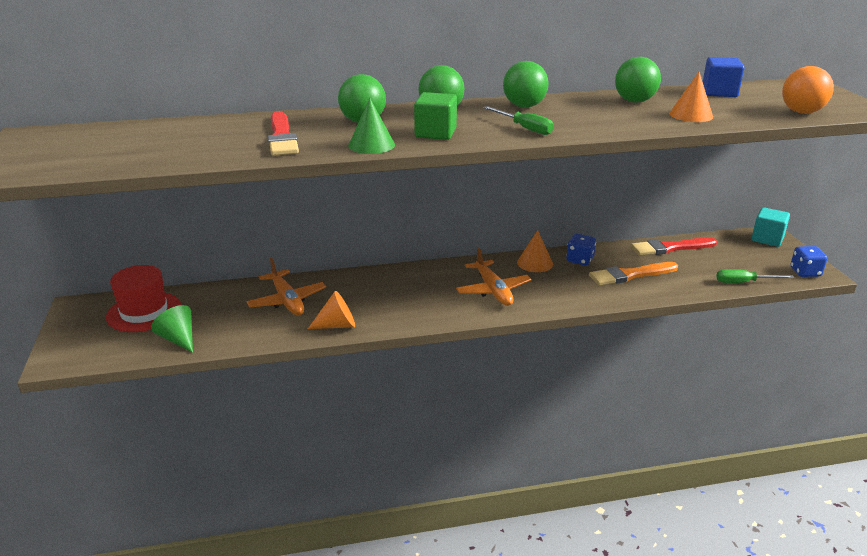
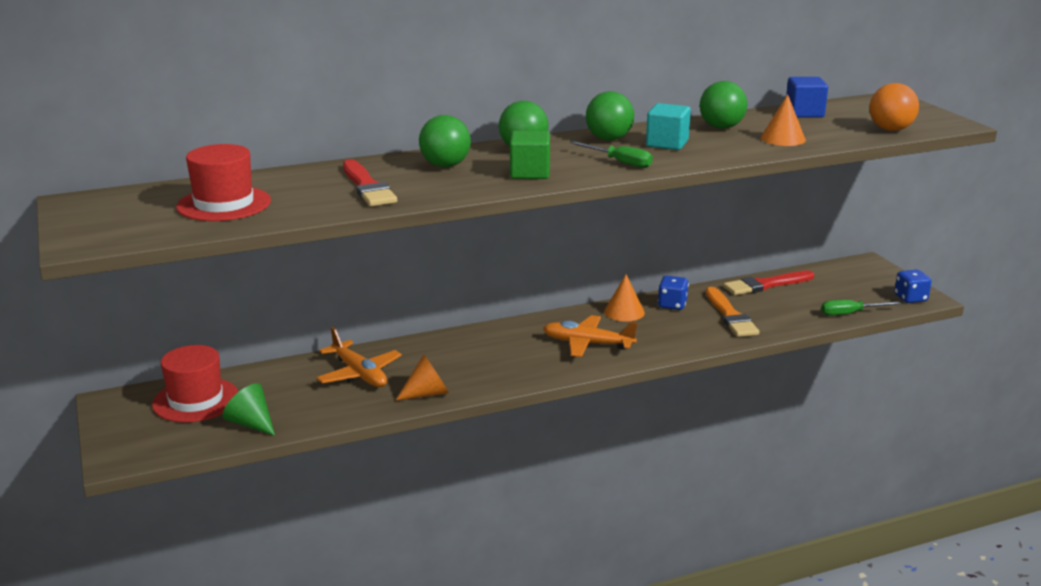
camera: 10 degrees left, 5 degrees down
green cone [348,98,395,154] -> none
orange plane [456,247,532,306] -> orange plane turned 135 degrees clockwise [543,315,637,357]
orange brush [589,262,678,286] -> orange brush turned 75 degrees counterclockwise [706,287,759,337]
turquoise cube [751,207,790,247] -> turquoise cube moved to [646,103,691,150]
none -> red hat [176,144,271,221]

